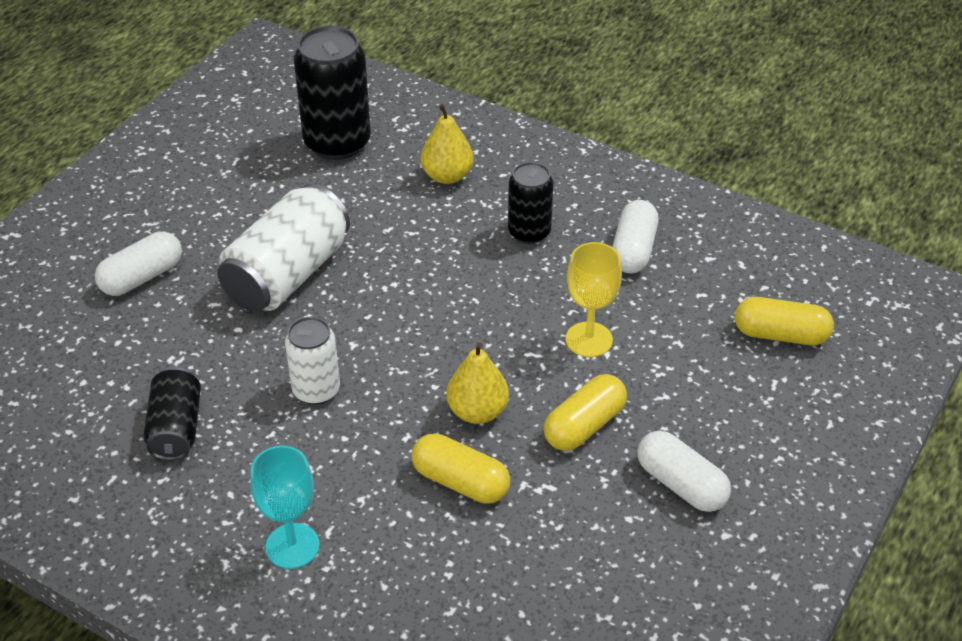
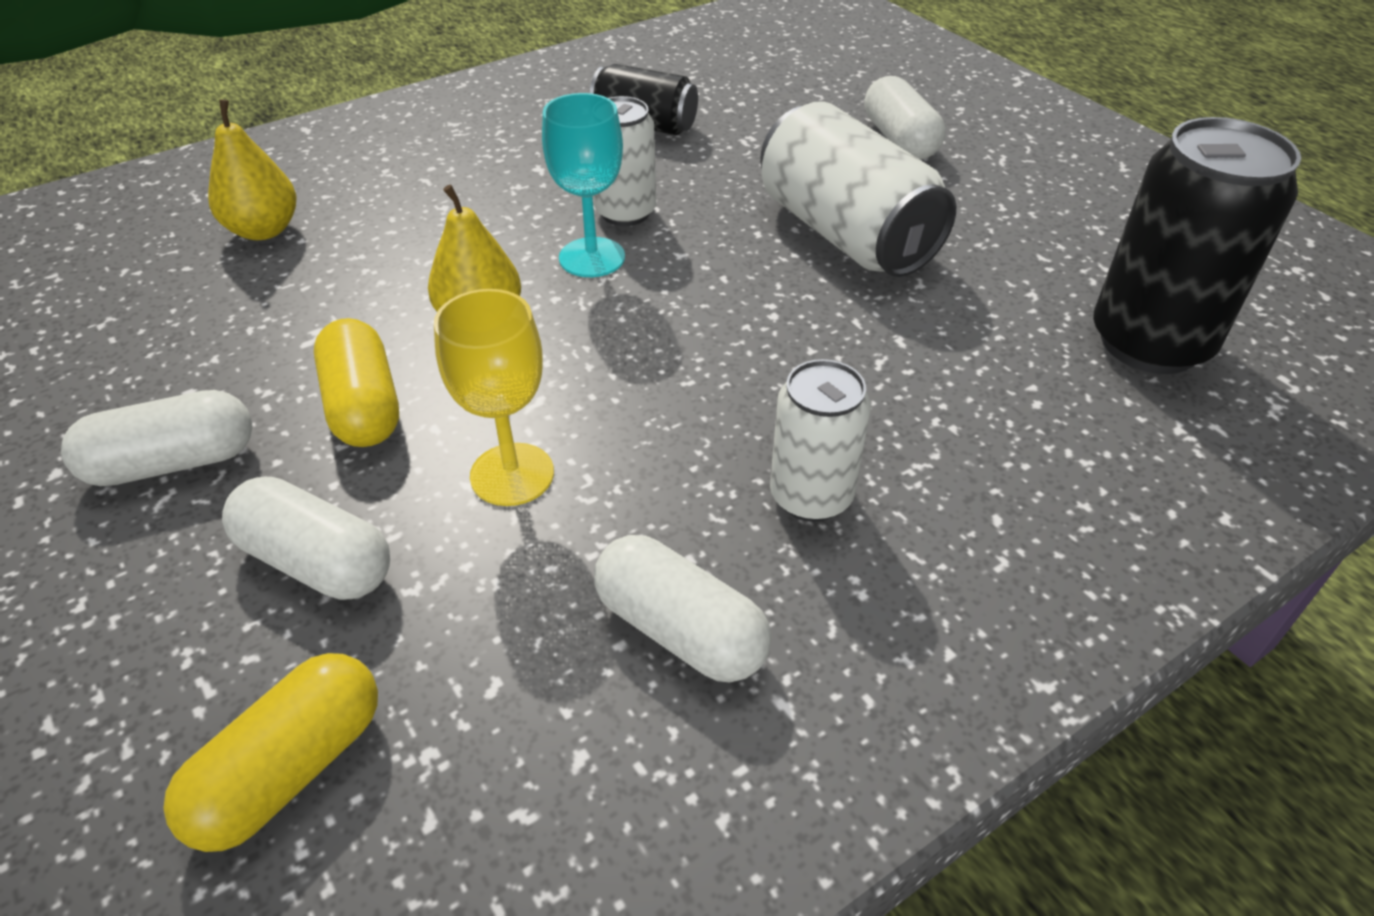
camera: 115 degrees right, 0 degrees up
turquoise goblet [250,446,320,569] -> turquoise goblet moved to [542,93,625,277]
yellow capsule [412,433,510,504] -> none
yellow pear [421,104,474,184] -> yellow pear moved to [208,99,297,240]
black can [508,162,553,244] -> white can [770,359,871,521]
none -> white capsule [222,477,390,600]

